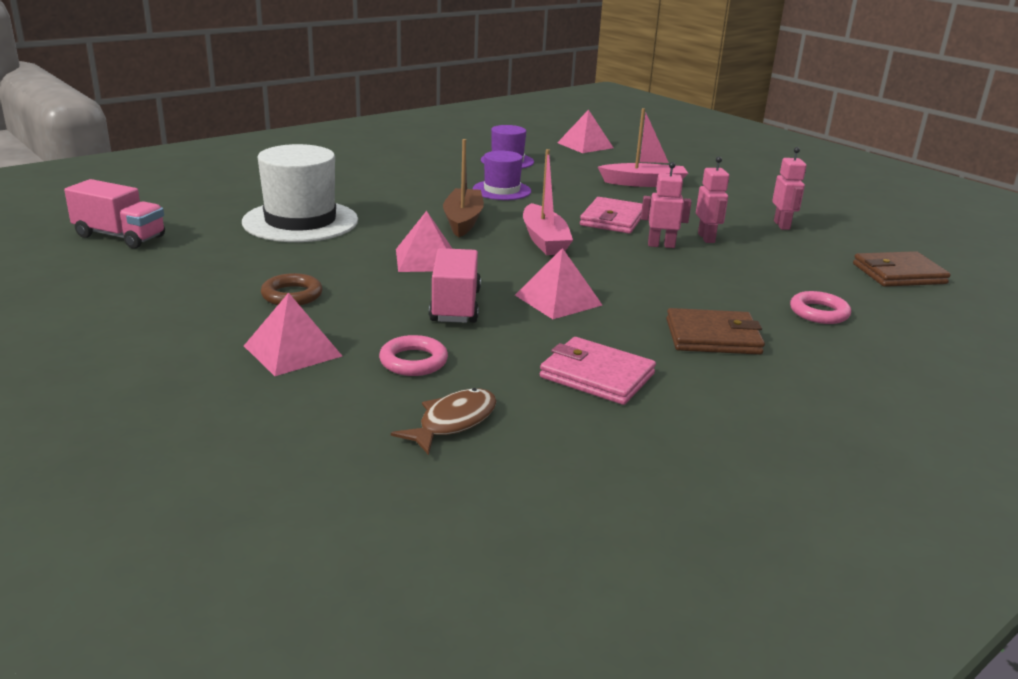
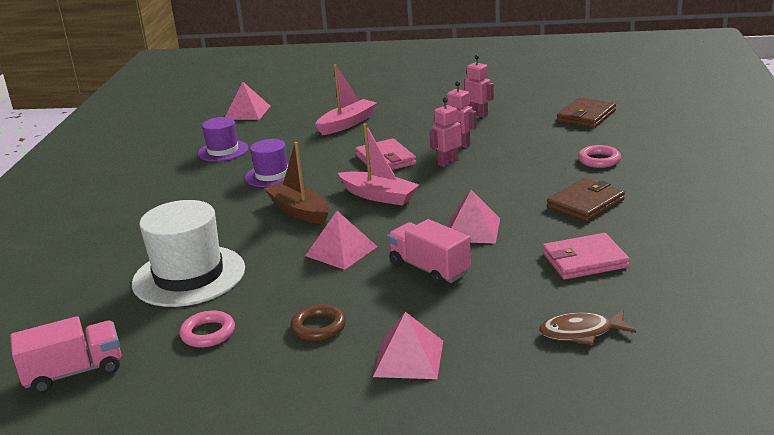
camera: 40 degrees left, 0 degrees up
pink ring [379,335,448,376] -> pink ring moved to [179,311,235,348]
brown fish [391,388,497,455] -> brown fish turned 90 degrees counterclockwise [539,310,636,345]

